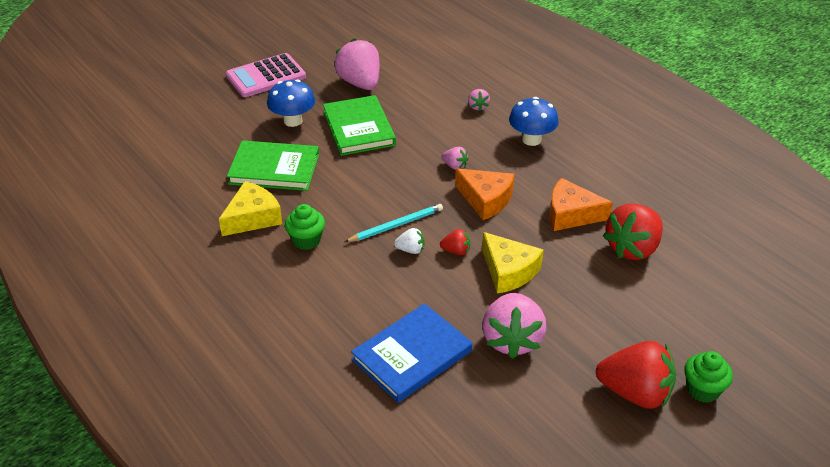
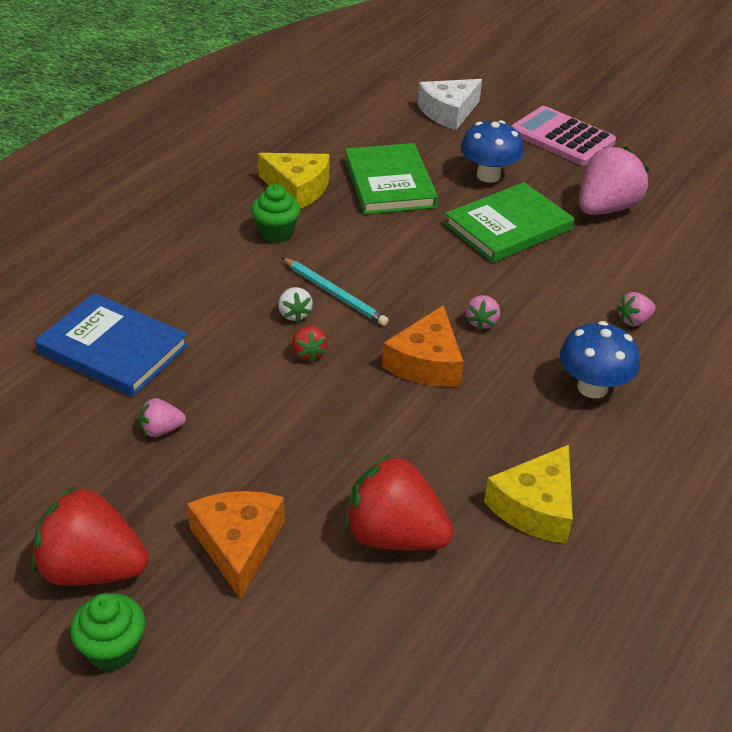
camera: 70 degrees right, 0 degrees up
yellow cheese [482,232,544,294] -> yellow cheese moved to [484,445,573,544]
pink strawberry [482,293,547,359] -> pink strawberry [139,398,186,437], size x0.46
orange cheese [549,178,613,231] -> orange cheese moved to [187,491,285,599]
red strawberry [596,341,676,409] -> red strawberry turned 105 degrees clockwise [32,486,149,586]
none -> white cheese [418,79,482,130]

